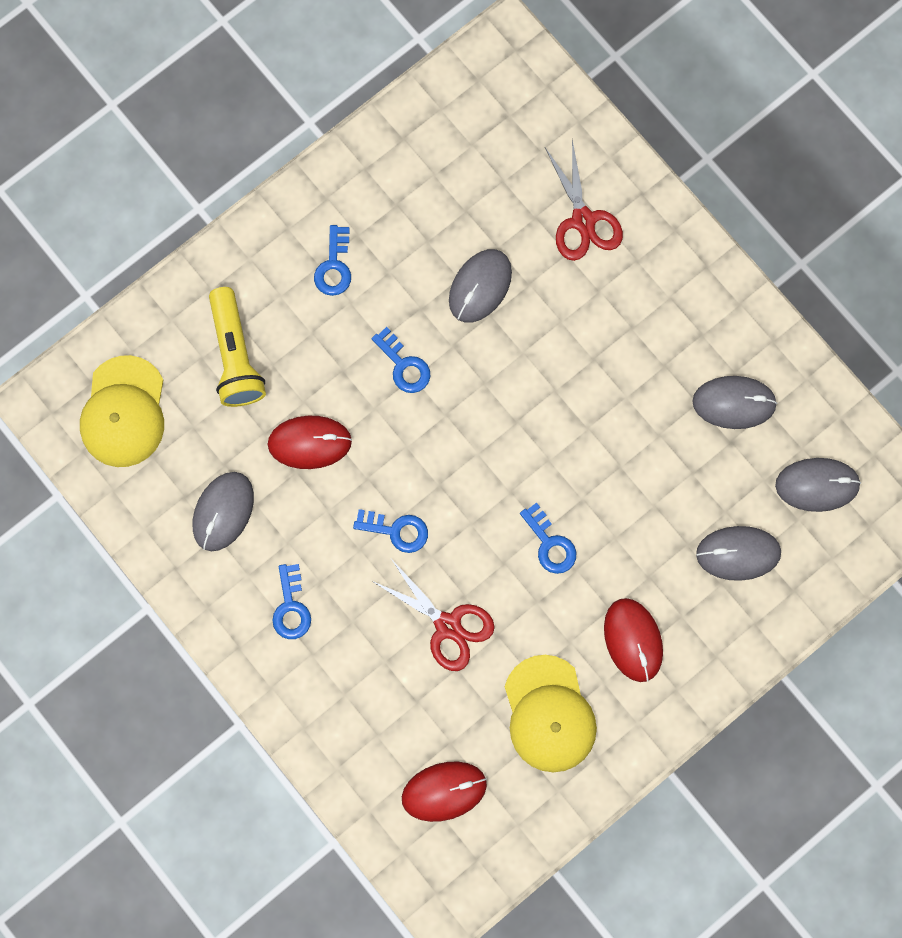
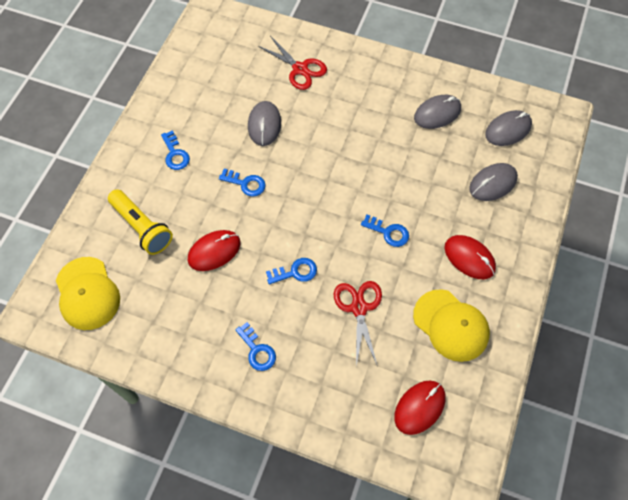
camera: 30 degrees left, 15 degrees down
grey mouse [193,472,254,551] -> none
red scissors [372,559,495,671] -> red scissors turned 105 degrees counterclockwise [334,281,382,367]

